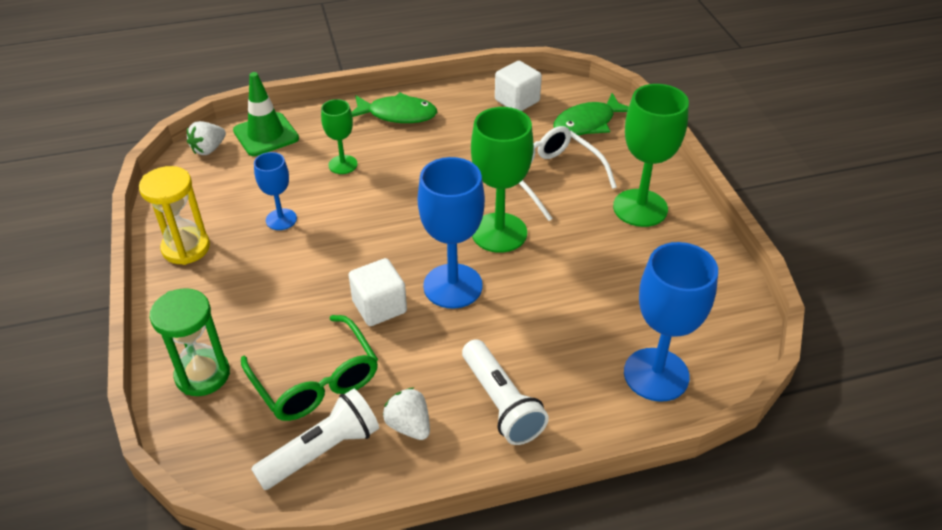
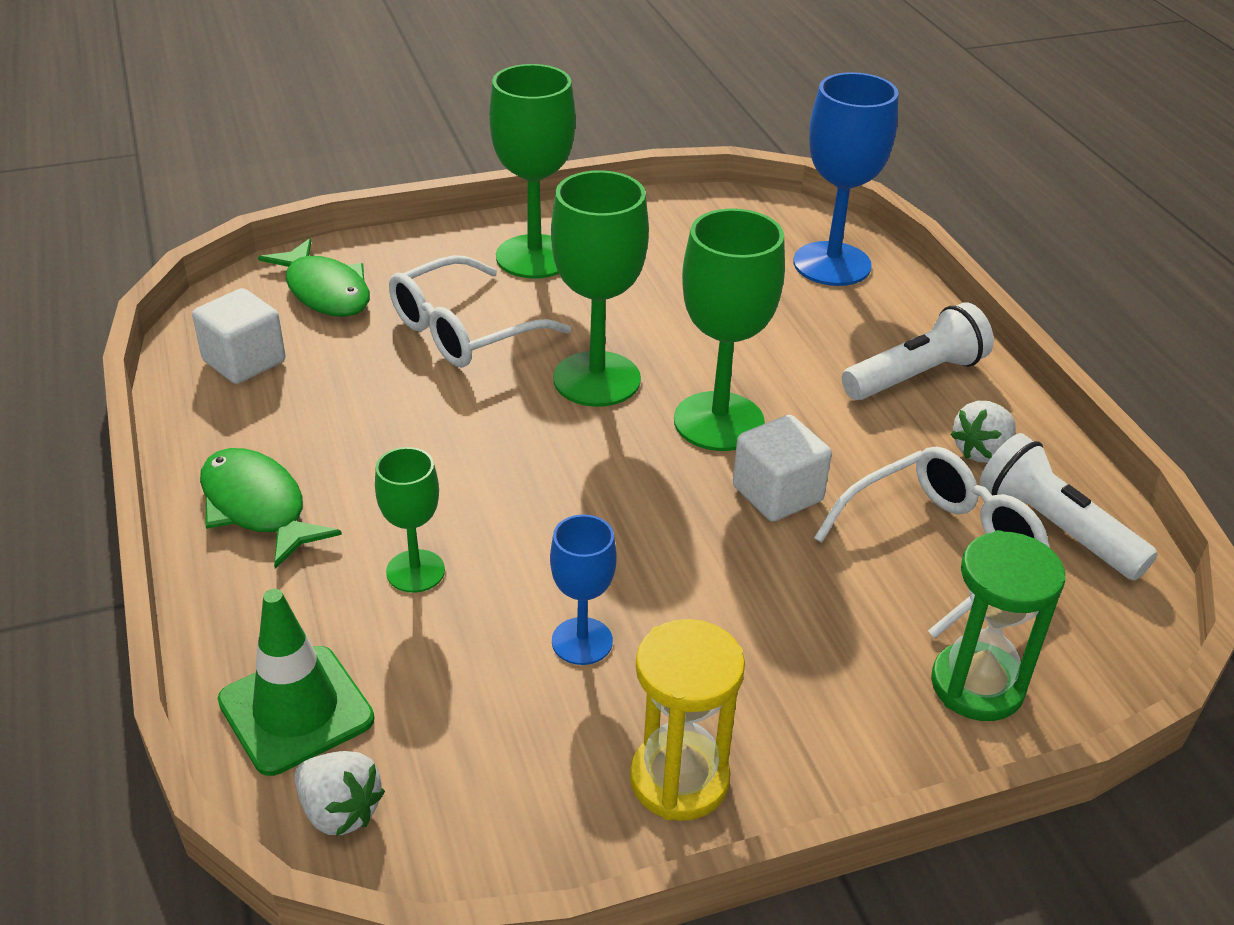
camera: 95 degrees left, 5 degrees down
green glasses [241,315,378,421] -> white glasses [814,446,1050,638]
green fish [351,93,437,123] -> green fish turned 45 degrees counterclockwise [200,448,342,569]
blue goblet [418,157,485,309] -> green goblet [674,209,785,451]

